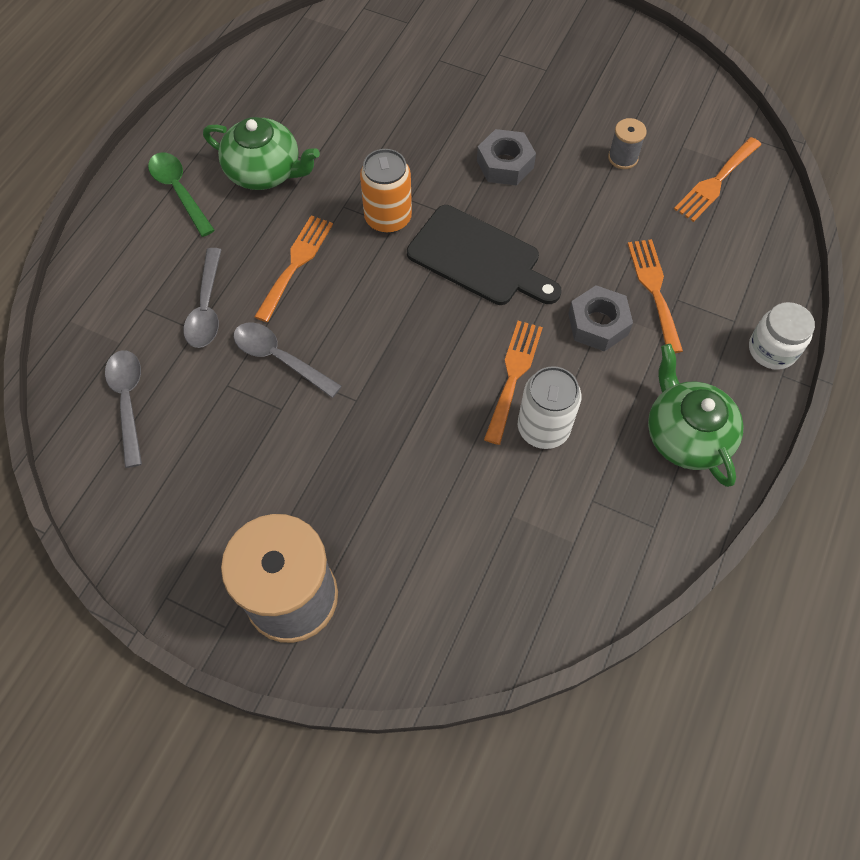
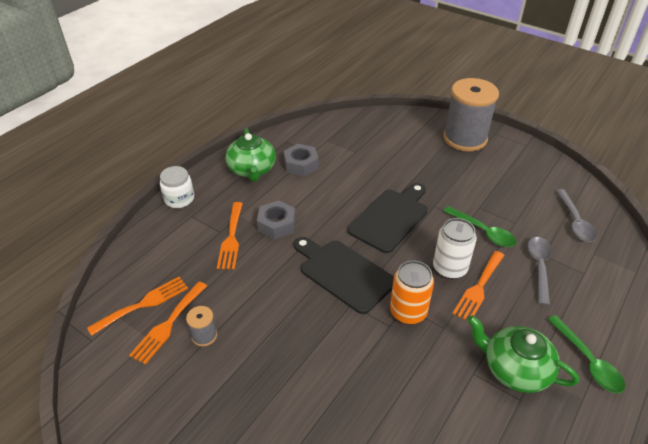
camera: 170 degrees left, 20 degrees down
grey spoon [233,322,342,398] -> green spoon [444,206,516,247]
grey nut [477,129,536,186] -> grey nut moved to [284,144,319,176]
orange fork [484,321,543,445] -> orange fork moved to [129,282,207,365]
white can [518,366,582,449] -> white can moved to [433,218,477,279]
none -> black cutting board [348,183,428,253]

